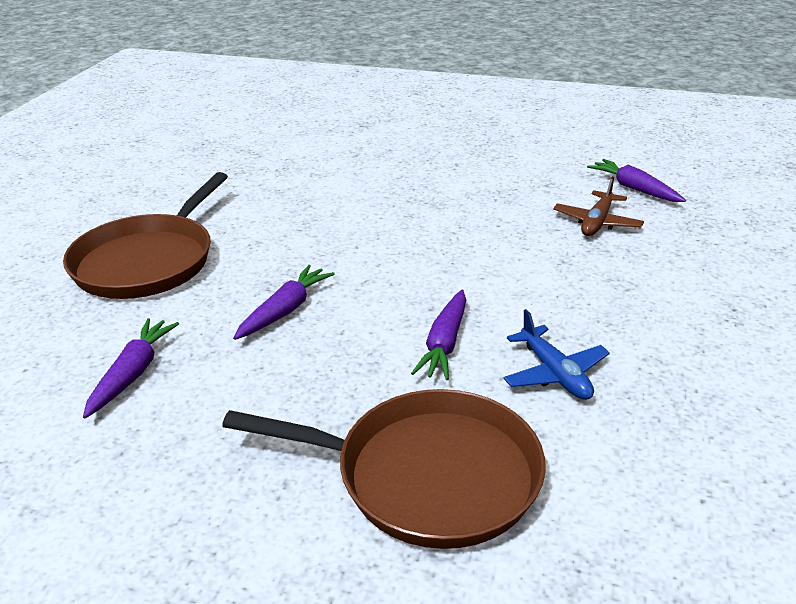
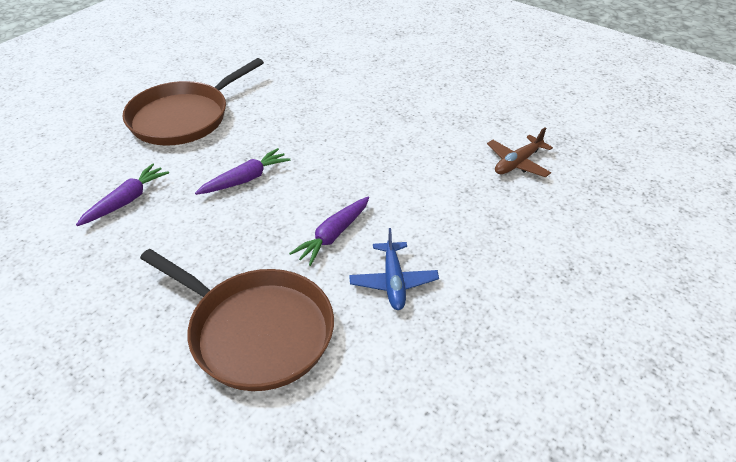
camera: 20 degrees right, 10 degrees up
purple carrot [587,159,686,202] -> none

